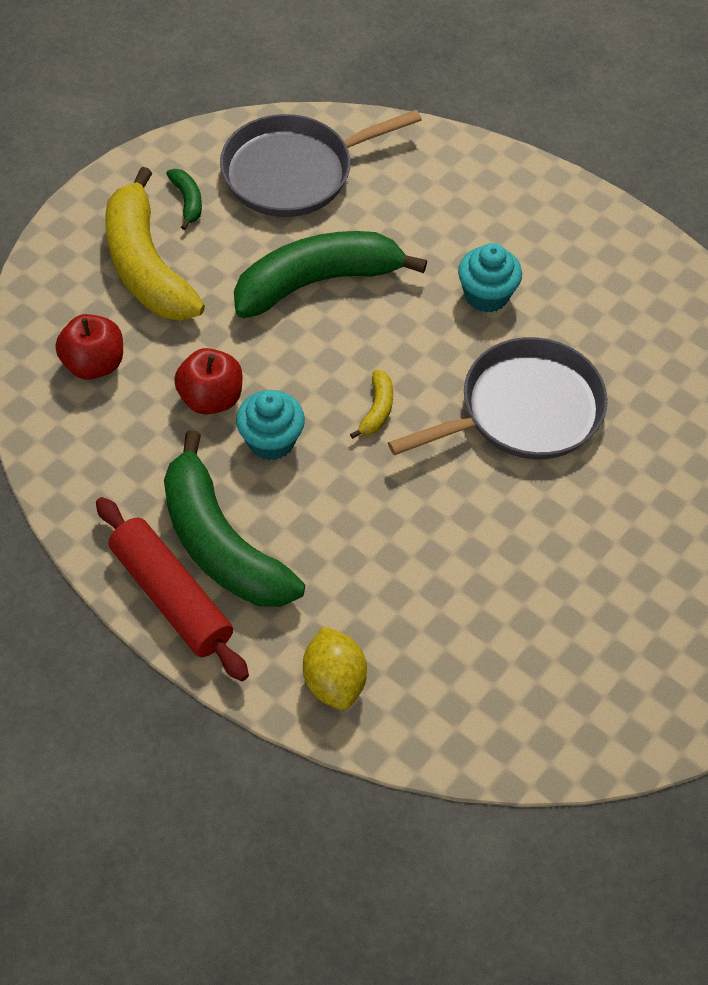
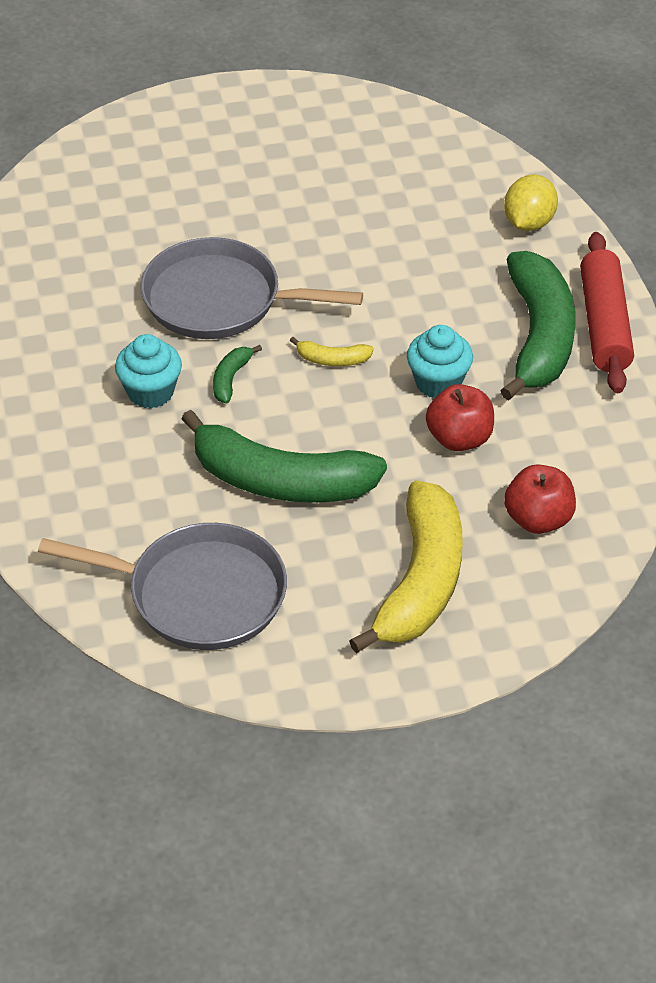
camera: 140 degrees left, 10 degrees down
green banana [166,169,202,230] -> green banana moved to [213,345,262,403]
yellow banana [350,369,393,439] -> yellow banana turned 135 degrees counterclockwise [290,337,374,366]

